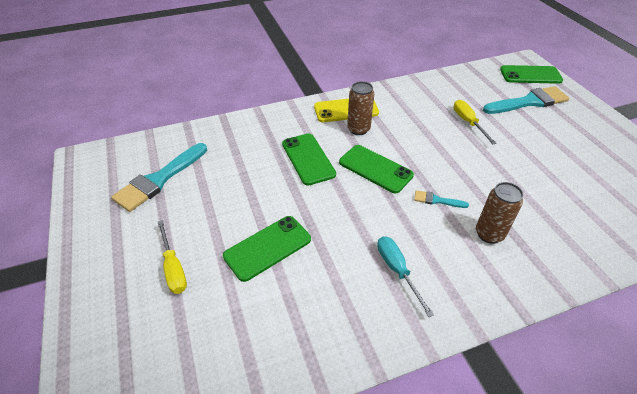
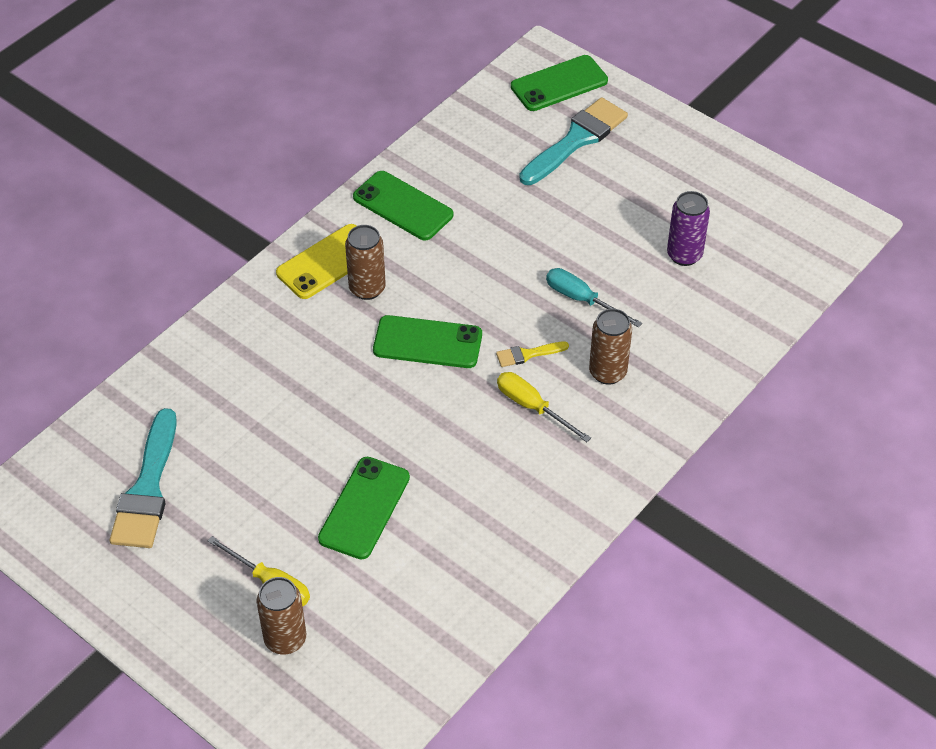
camera: 30 degrees left, 5 degrees up
green phone [282,133,336,186] -> green phone moved to [353,171,453,240]
turquoise screwdriver [377,236,434,317] -> turquoise screwdriver moved to [546,268,642,327]
turquoise brush [414,190,469,208] -> yellow brush [496,341,569,367]
yellow screwdriver [453,100,496,144] -> yellow screwdriver moved to [497,372,591,442]
none -> brown can [256,577,306,654]
none -> purple can [667,191,710,266]

